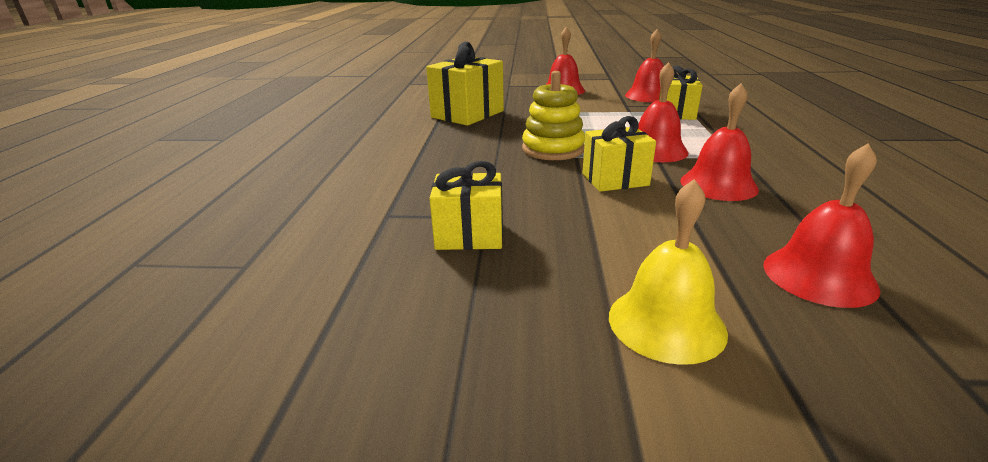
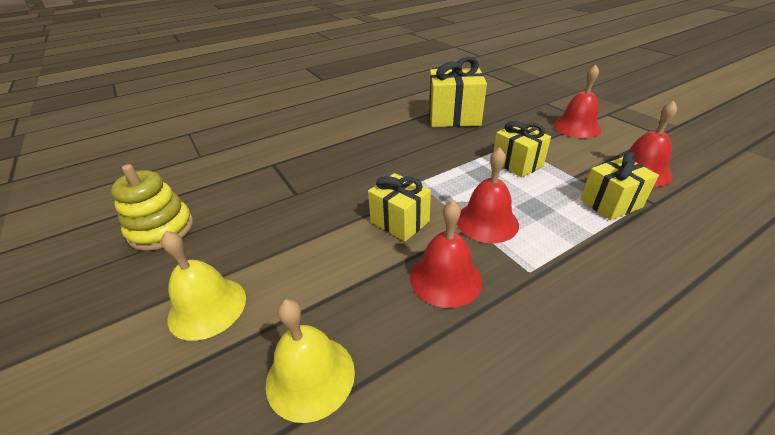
camera: 55 degrees right, 10 degrees up
yellow gift [429,161,503,250] -> yellow gift moved to [493,121,551,178]
yellow stacking toy [522,71,585,160] -> yellow stacking toy moved to [111,164,193,251]
red bell [763,143,880,308] -> yellow bell [266,299,355,423]

